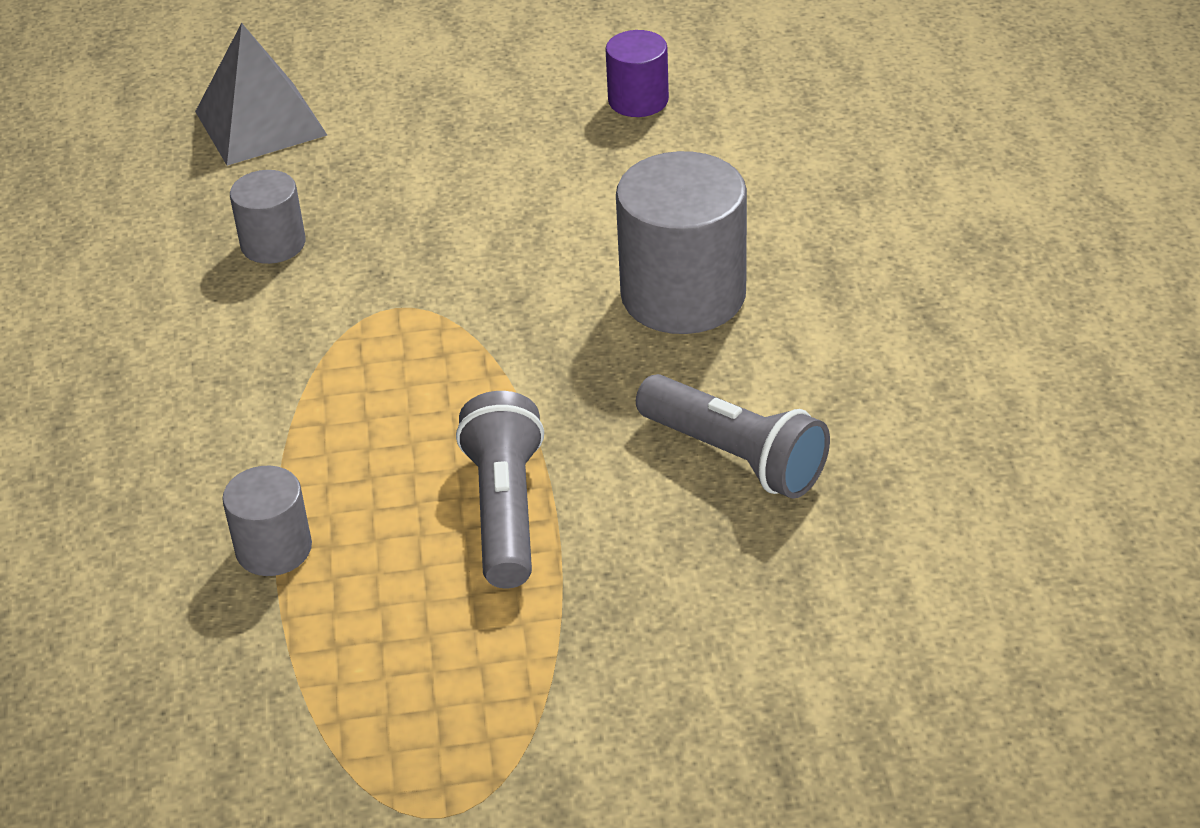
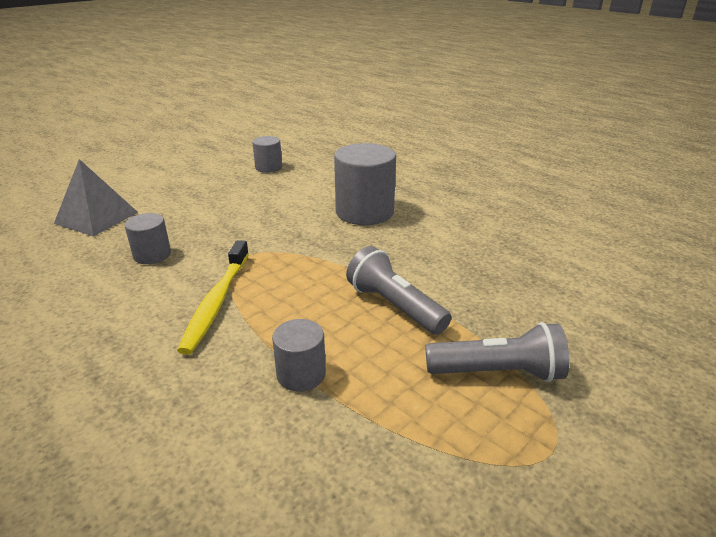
camera: 40 degrees left, 10 degrees down
purple cylinder [605,30,669,117] -> grey cylinder [252,136,282,173]
grey flashlight [636,374,830,499] -> grey flashlight moved to [426,322,569,382]
none -> yellow toothbrush [177,240,249,355]

